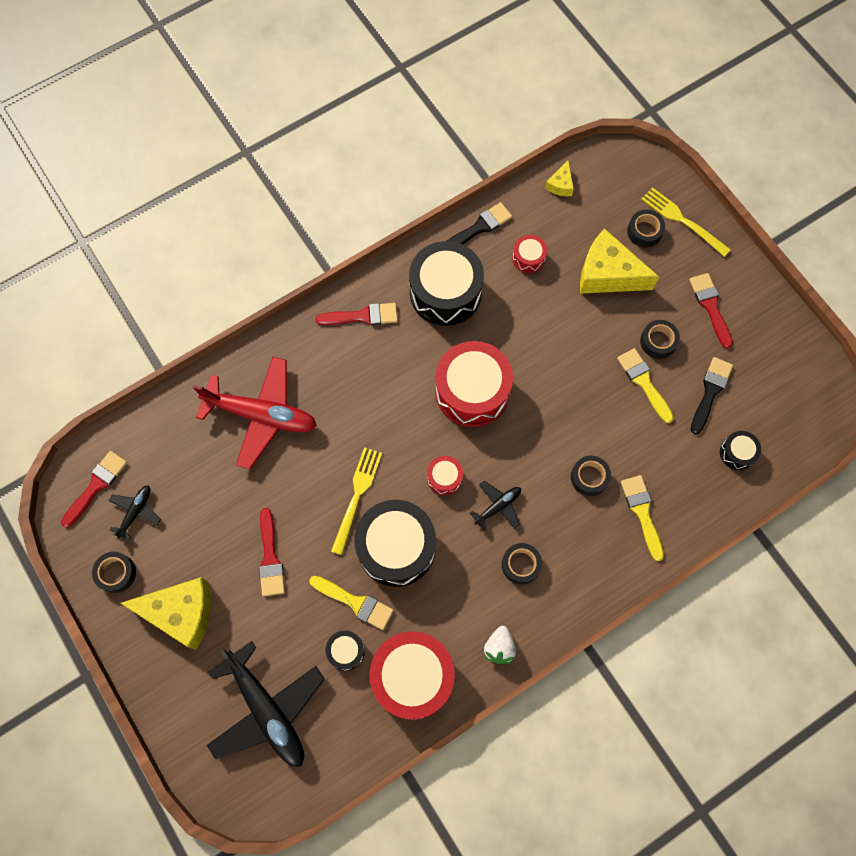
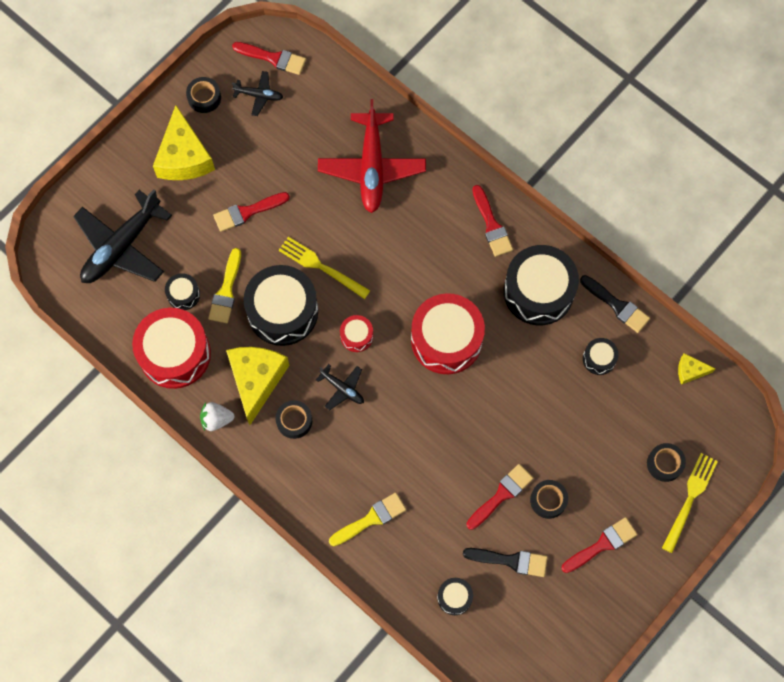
camera: 75 degrees right, 0 degrees up
yellow fork [331,447,382,555] -> yellow fork turned 150 degrees counterclockwise [279,237,370,299]
red drum [512,235,547,273] -> black drum [583,338,619,375]
black tape [571,456,611,496] -> none
yellow cheese [580,229,659,294] -> yellow cheese moved to [226,347,289,425]
yellow brush [617,348,674,423] -> red brush [466,464,533,530]

